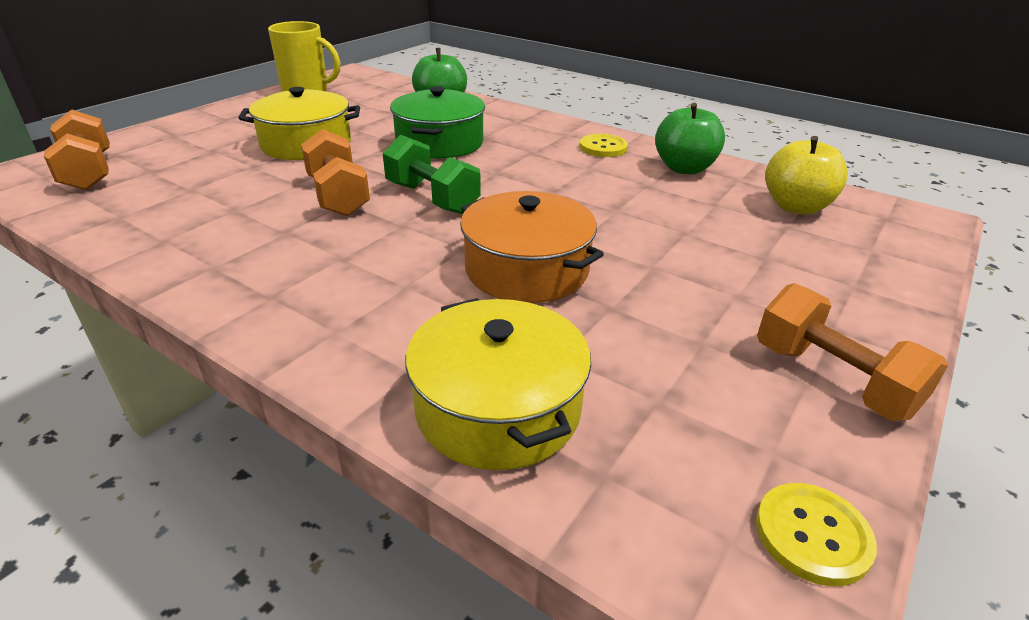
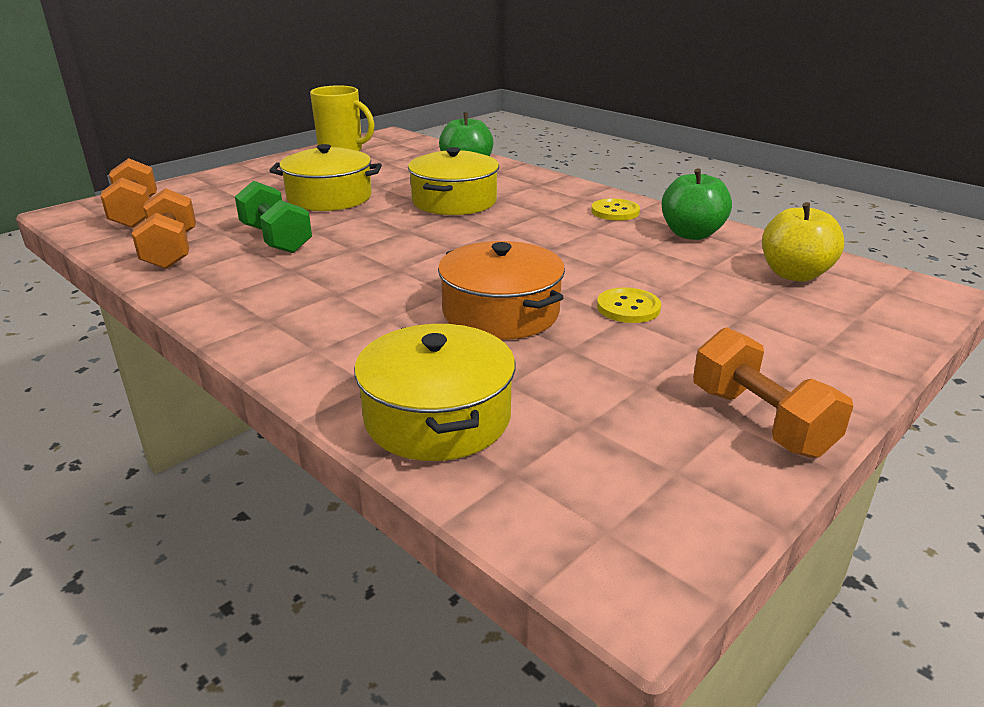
camera: 10 degrees right, 5 degrees down
orange dumbbell [301,129,370,216] -> orange dumbbell moved to [132,188,196,269]
green dumbbell [383,135,481,214] -> green dumbbell moved to [235,181,312,253]
green pot [390,86,485,159] -> yellow pot [408,147,499,215]
yellow button [756,483,877,586] -> yellow button moved to [597,287,661,323]

